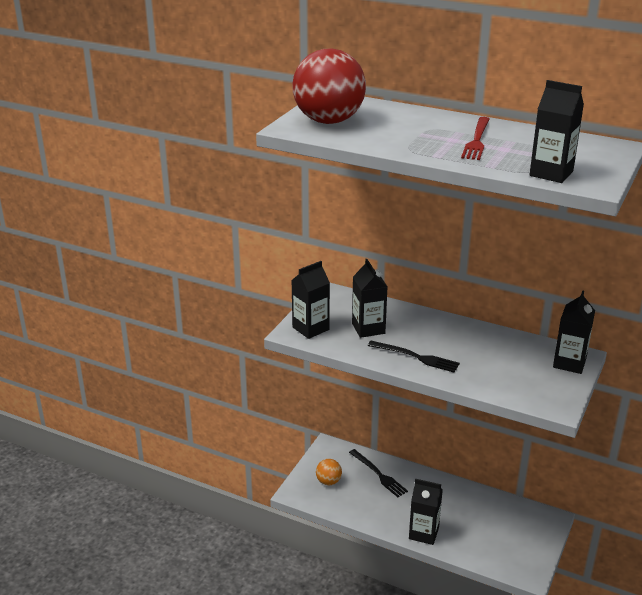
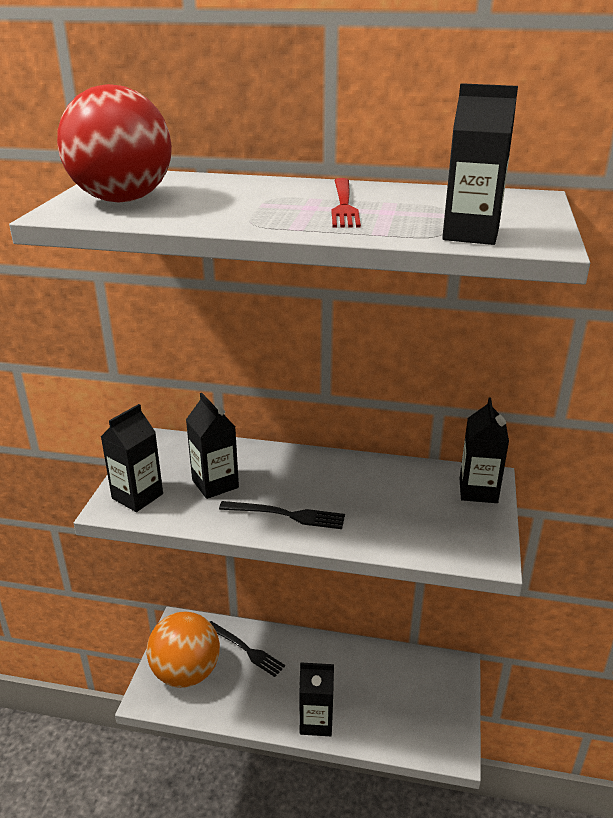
camera: 15 degrees left, 0 degrees up
orange ball [316,459,342,485] -> orange ball [147,612,220,688], size x2.17

